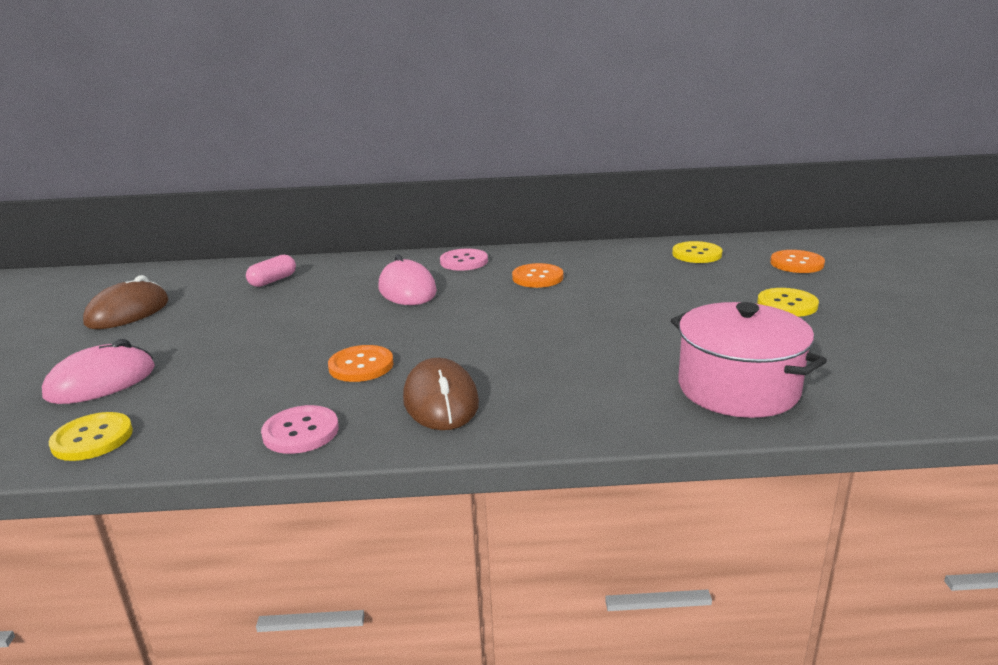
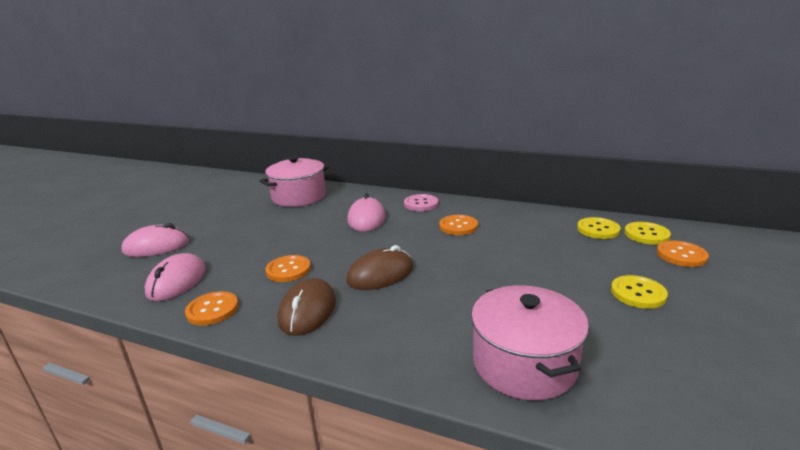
camera: 25 degrees right, 0 degrees up
yellow button [49,412,133,461] -> yellow button moved to [624,222,671,244]
brown mouse [83,275,169,329] -> brown mouse moved to [346,245,413,290]
pink capsule [246,255,296,287] -> pink pot [260,156,330,207]
pink button [261,405,339,454] -> orange button [185,291,238,326]
none -> pink mouse [145,253,206,301]

